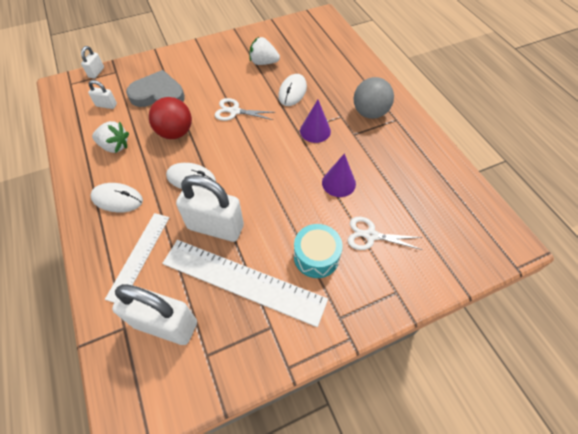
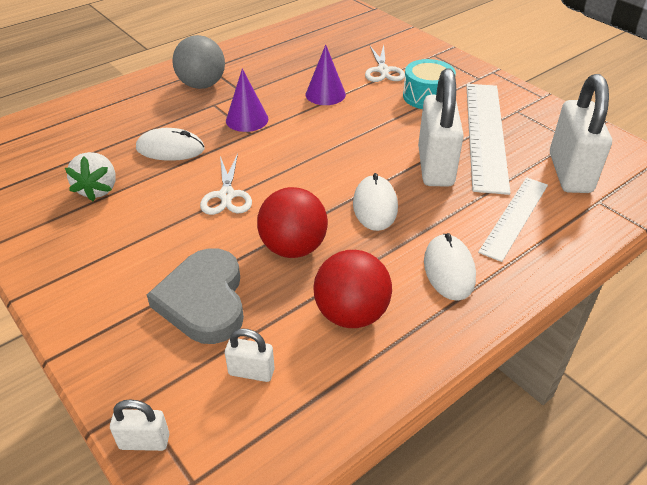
camera: 105 degrees left, 15 degrees down
white padlock [88,80,117,109] -> white padlock turned 75 degrees counterclockwise [225,329,275,382]
white strawberry [92,121,129,153] -> red ball [314,250,392,328]
white ruler [105,213,169,303] -> white ruler turned 60 degrees counterclockwise [478,177,548,262]

